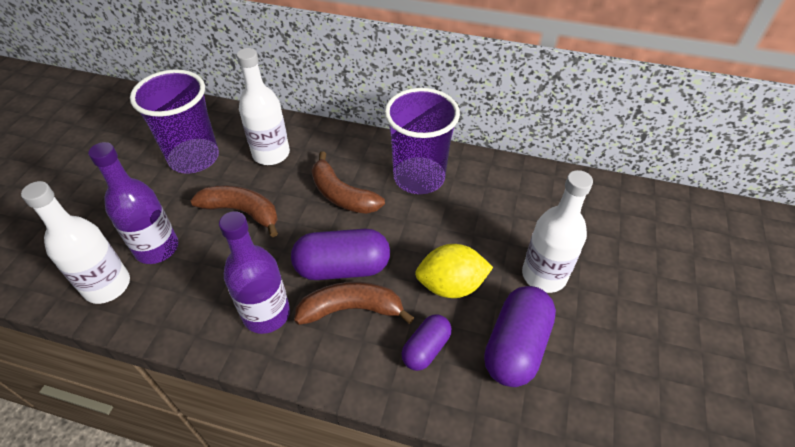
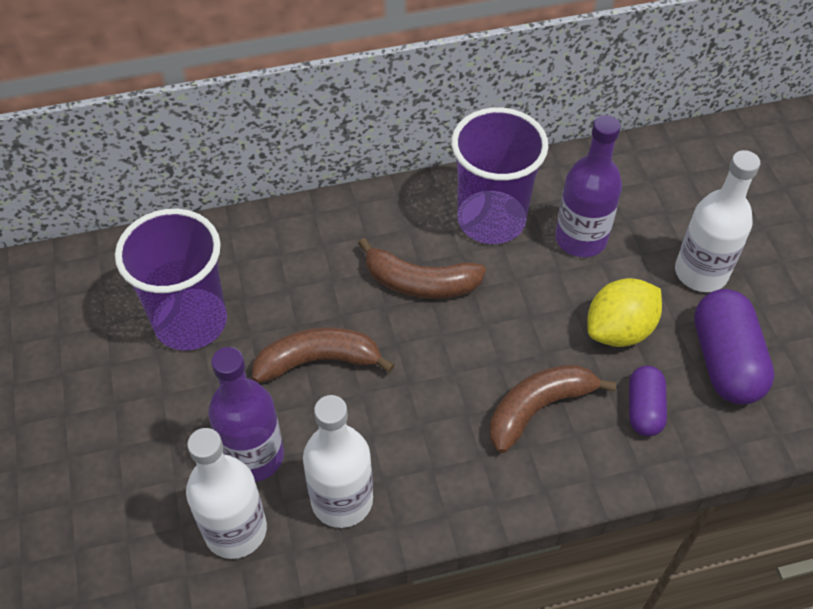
camera: 30 degrees left, 5 degrees up
purple bottle [219,211,290,334] -> purple bottle moved to [555,115,622,257]
white bottle [237,48,290,165] -> white bottle moved to [303,395,373,528]
purple capsule [291,229,390,280] -> none

